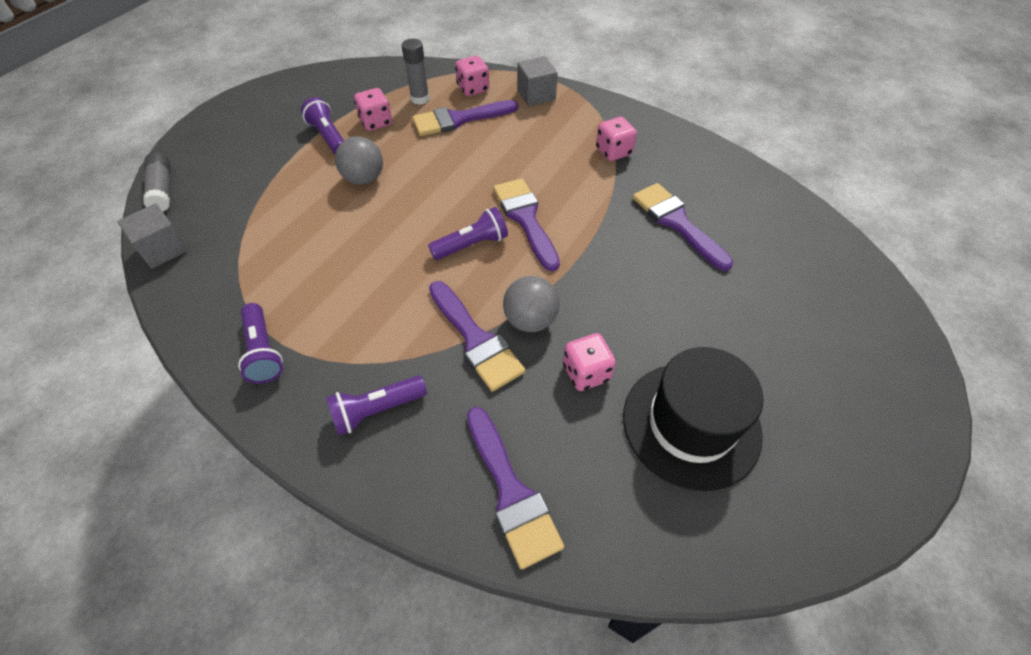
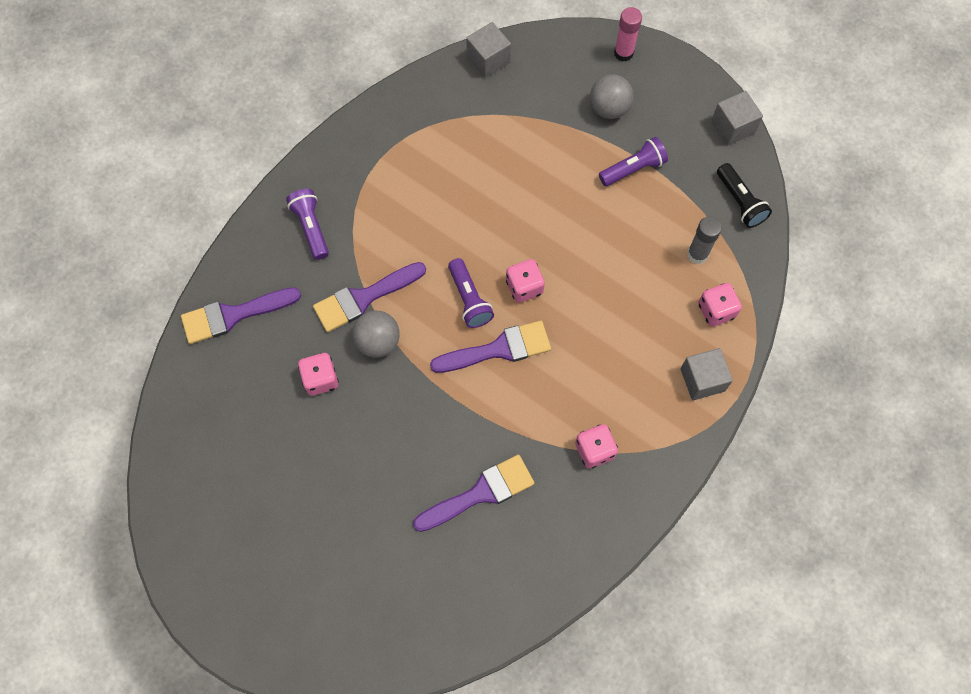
camera: 95 degrees right, 15 degrees up
grey glue stick [143,153,170,212] -> none
purple flashlight [238,303,283,384] -> none
grey ball [335,136,383,185] -> grey ball moved to [590,74,634,119]
pink dice [354,88,392,131] -> pink dice moved to [506,259,545,303]
purple brush [412,100,518,136] -> none
black hat [623,347,764,491] -> none
none -> pink glue stick [614,7,642,62]
none -> grey cube [711,91,763,145]
none -> black flashlight [717,163,772,228]

